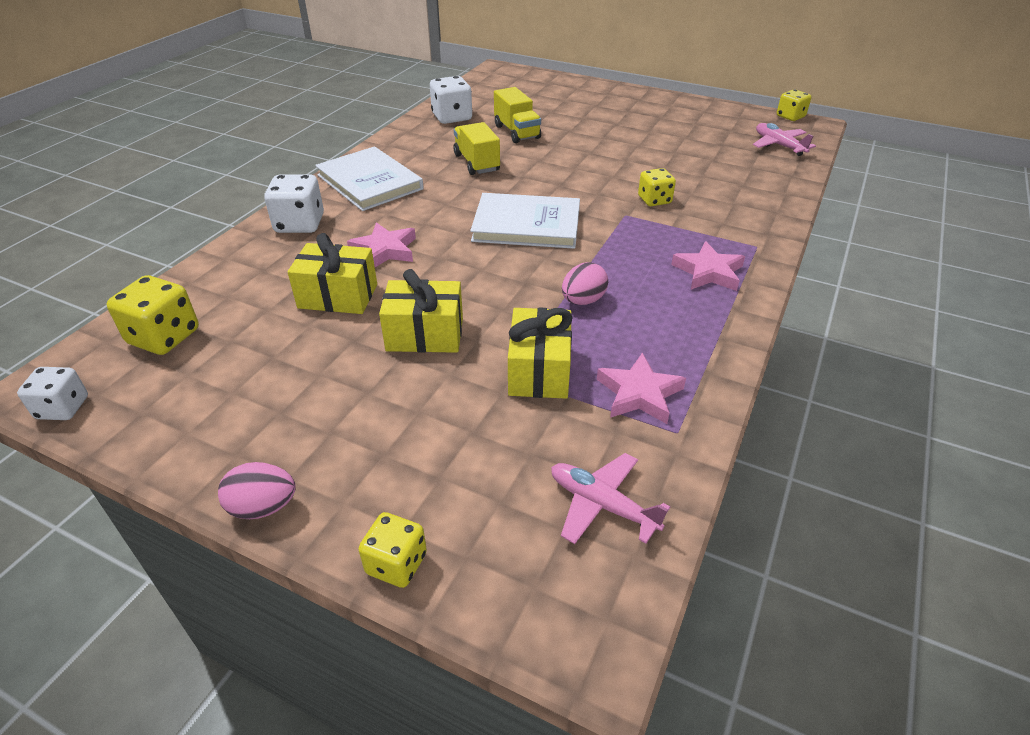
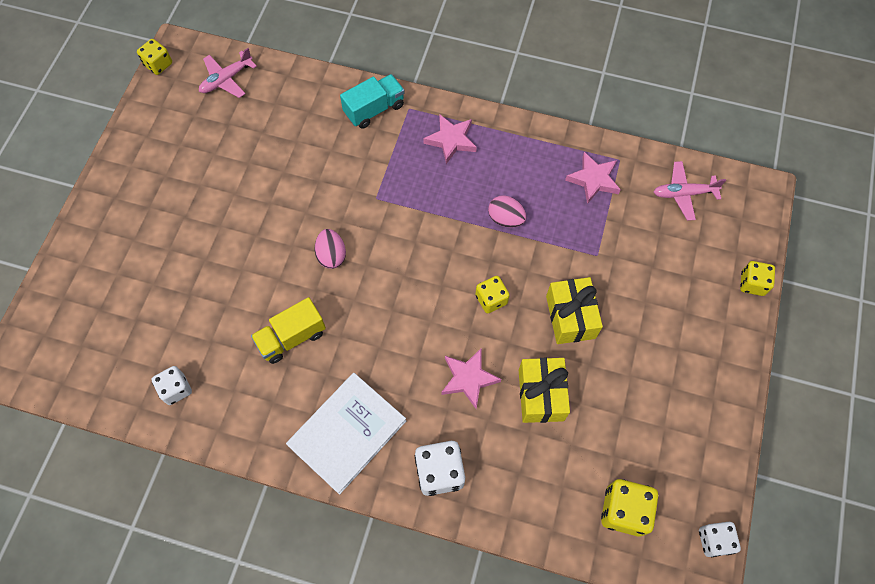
camera: 100 degrees left, 25 degrees up
pink egg [218,462,296,519] -> pink egg moved to [315,229,346,269]
white dice [430,76,472,124] -> white dice [152,366,192,405], size x0.66
white book [470,193,580,249] -> none
yellow truck [494,87,541,143] -> none
yellow gift [508,307,572,399] -> none
pink plane [551,453,670,544] -> pink plane turned 60 degrees clockwise [654,161,726,221]
yellow dice [638,168,676,206] -> yellow dice moved to [475,276,510,313]
none -> turquoise truck [340,74,405,129]

